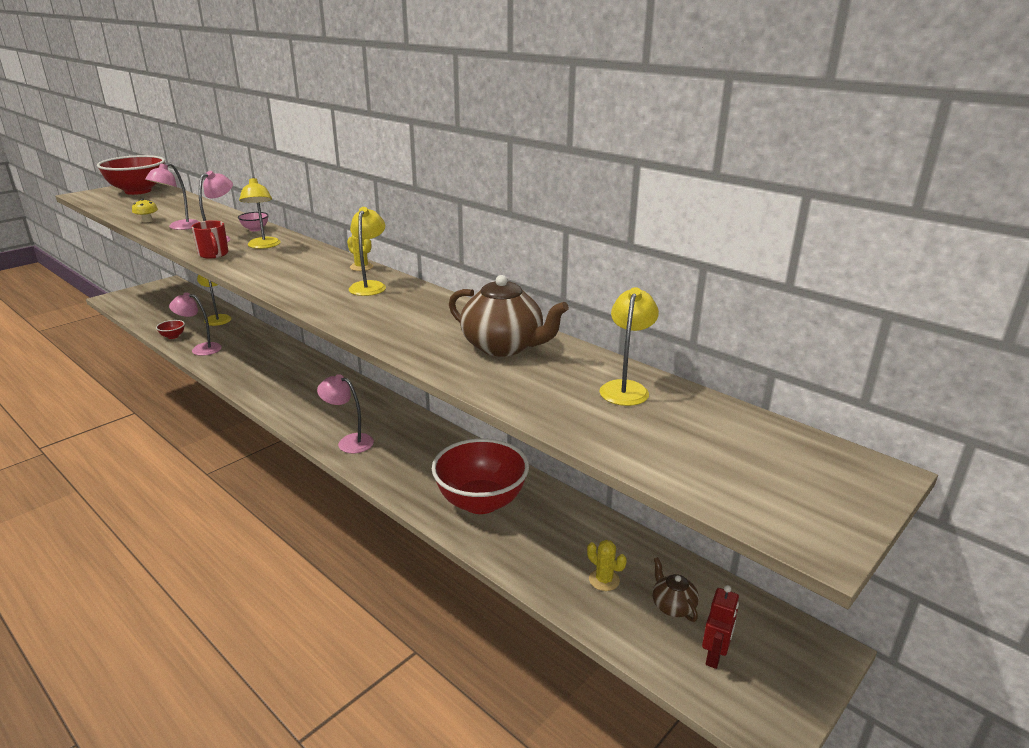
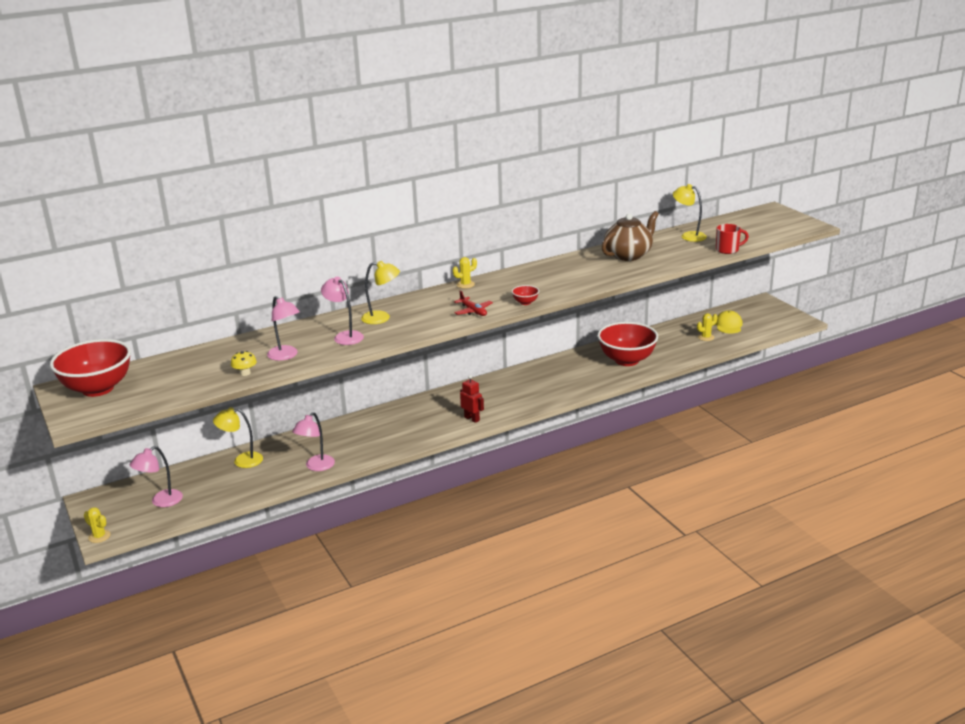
camera: 70 degrees left, 0 degrees up
red bowl [156,320,185,339] -> red bowl moved to [512,285,539,305]
red mug [191,220,229,258] -> red mug moved to [716,224,749,254]
pink bowl [238,212,269,231] -> none
pink lamp [317,374,374,453] -> pink lamp moved to [130,446,183,507]
yellow lamp [349,207,386,296] -> none
brown teapot [653,557,699,622] -> yellow cap [715,310,743,334]
red robot [702,585,739,669] -> red robot moved to [460,375,484,423]
none -> yellow cactus [84,507,111,543]
none -> red plane [454,290,493,316]

